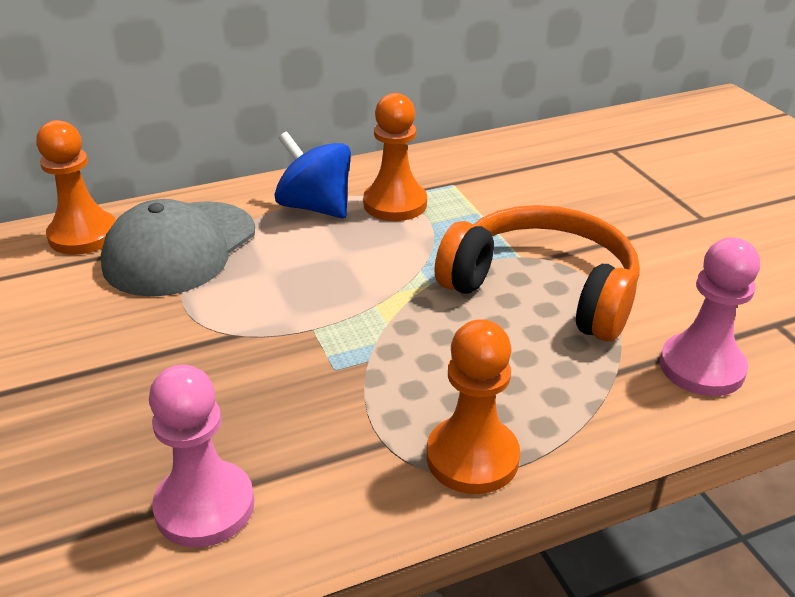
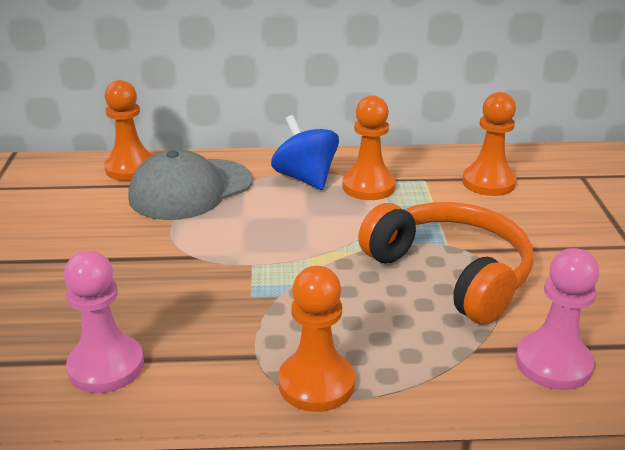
camera: 20 degrees right, 5 degrees down
none -> orange pawn [462,92,516,196]

